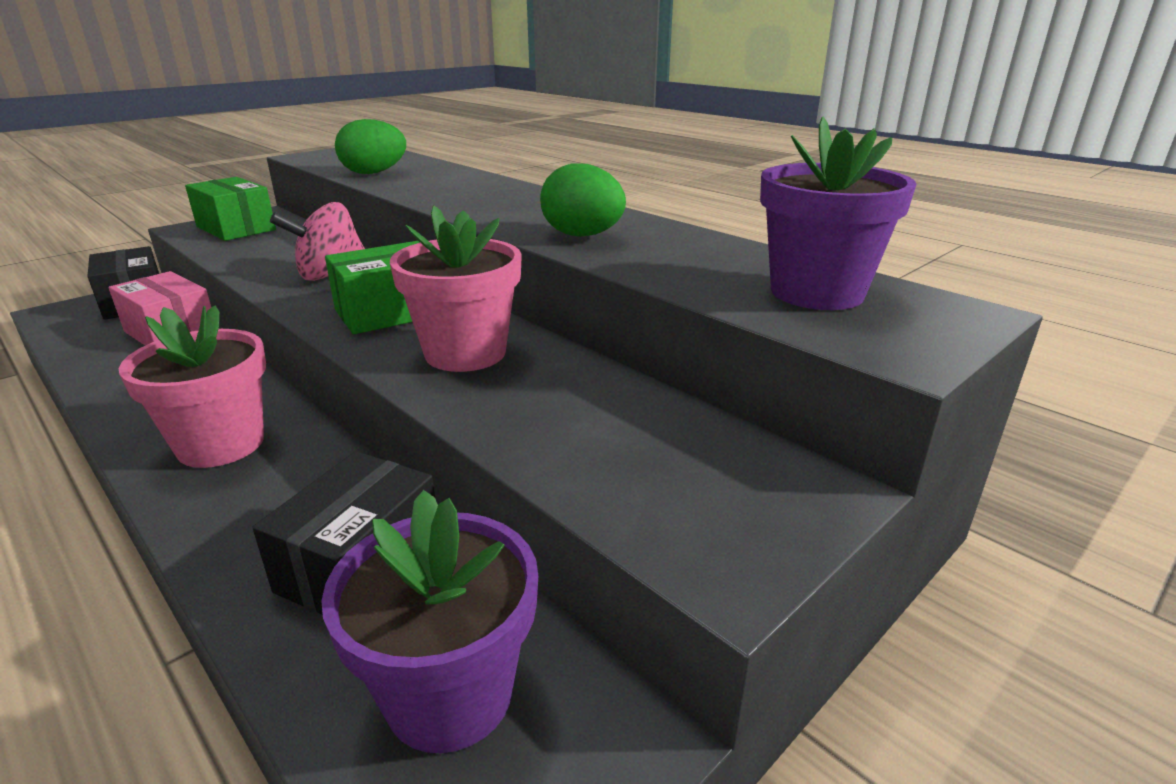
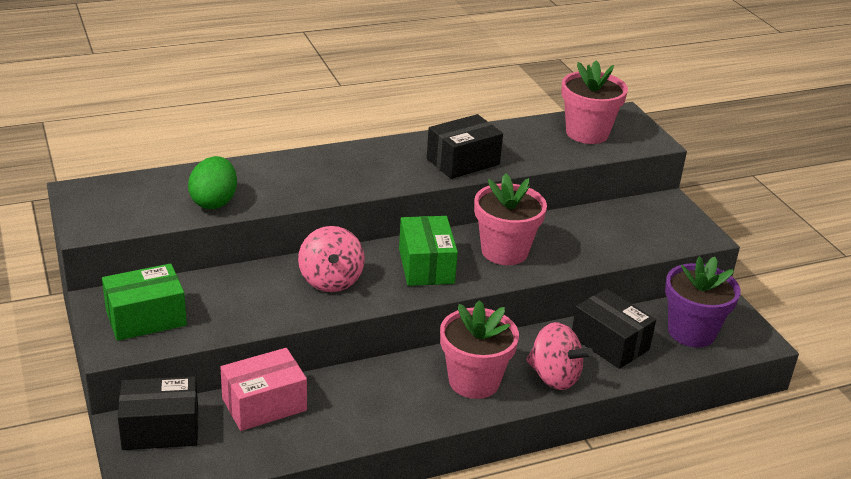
camera: 70 degrees left, 5 degrees up
green egg [540,164,626,237] -> black box [427,114,503,179]
purple flower pot [760,116,916,310] -> pink flower pot [561,60,628,144]
none -> pink spinning top [526,322,593,390]

